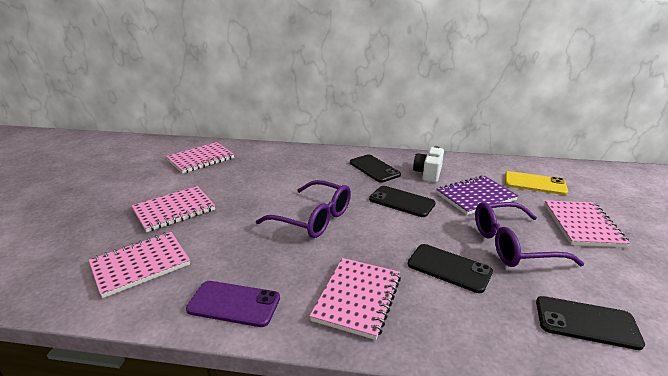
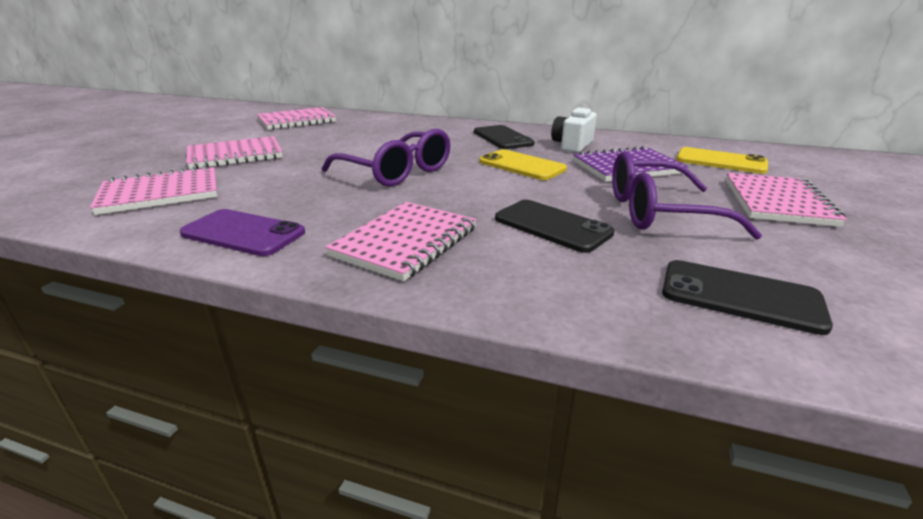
camera: 10 degrees right, 0 degrees up
black phone [369,186,436,217] -> yellow phone [479,149,567,180]

